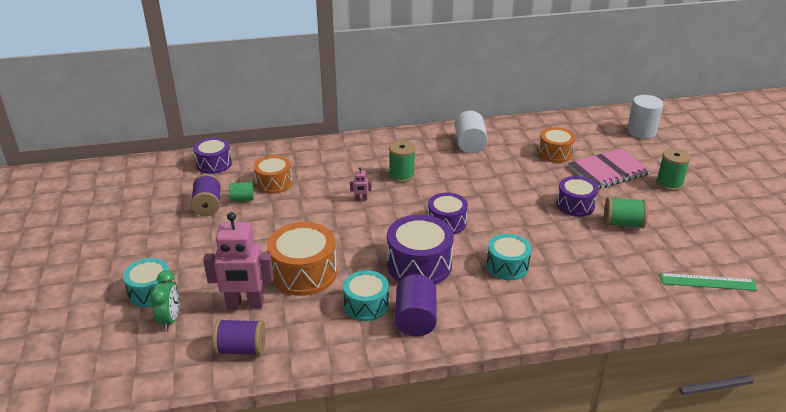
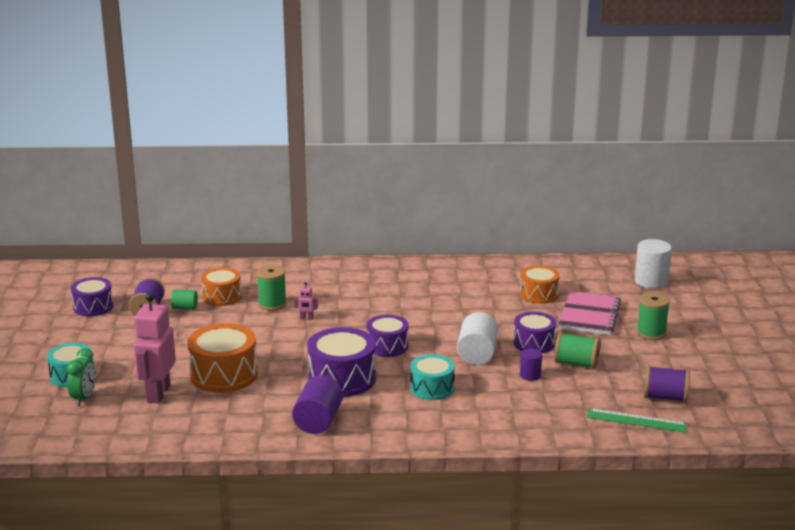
camera: 10 degrees right, 10 degrees down
purple drum [193,137,232,174] -> purple drum moved to [71,277,113,316]
pink robot [203,212,274,309] -> pink robot turned 90 degrees clockwise [133,293,176,404]
purple spool [212,319,266,356] -> purple spool moved to [644,366,690,402]
turquoise drum [343,270,389,321] -> none
green spool [389,140,415,183] -> green spool moved to [256,265,287,311]
white cylinder [455,111,488,153] -> white cylinder moved to [457,312,498,365]
pink notebook [568,148,651,189] -> pink notebook turned 60 degrees counterclockwise [559,291,621,335]
none -> purple cylinder [520,348,542,381]

